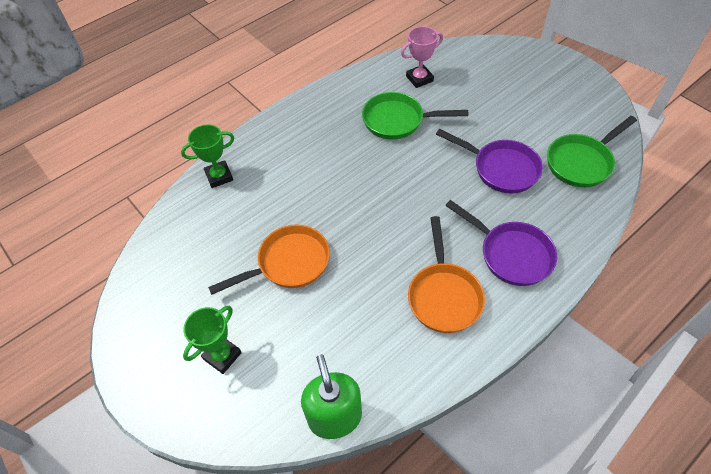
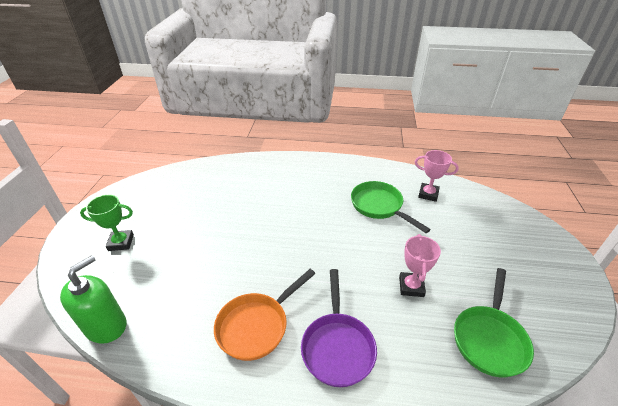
camera: 45 degrees right, 15 degrees down
green trophy [181,124,234,188] -> none
orange pan [208,224,330,295] -> none
purple pan [436,129,543,193] -> pink trophy [399,234,441,297]
green pan [547,116,637,187] -> green pan turned 75 degrees counterclockwise [454,268,534,377]

